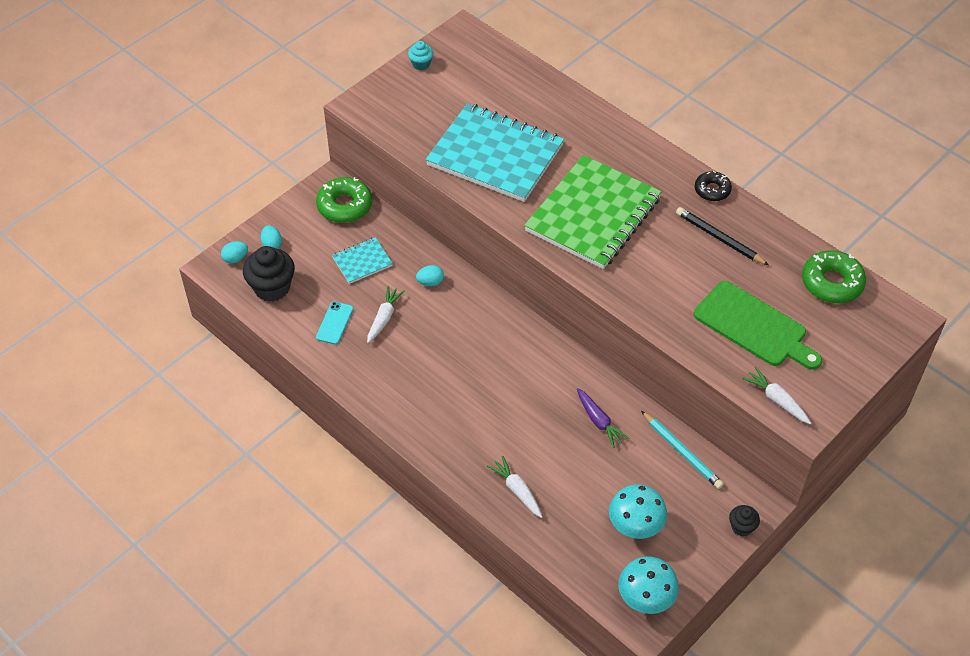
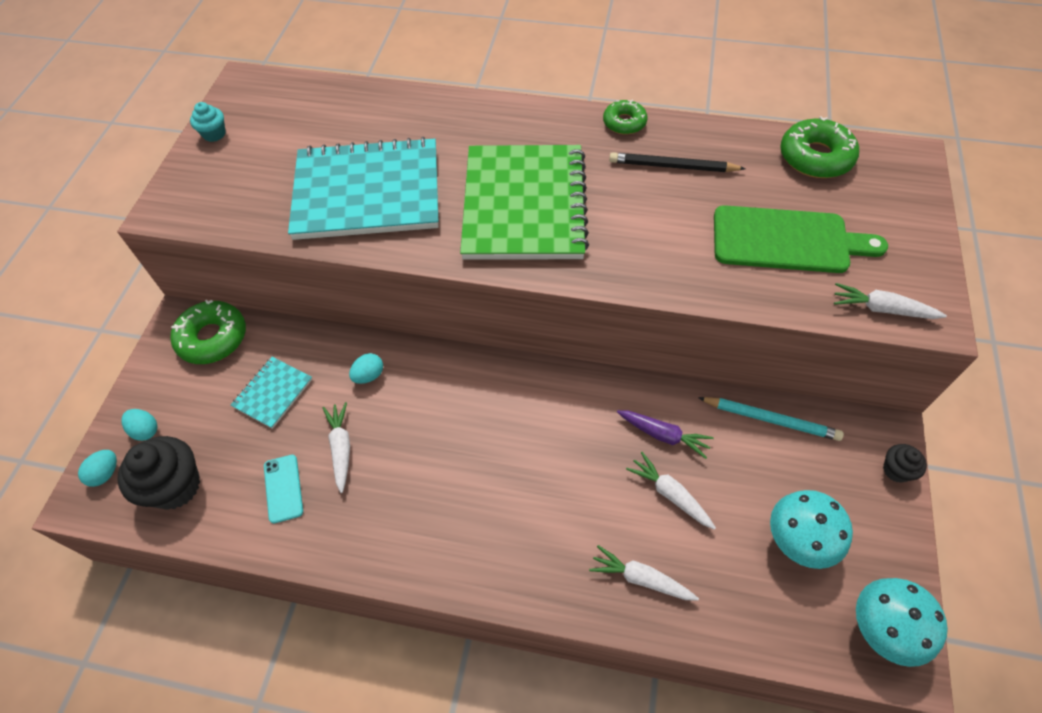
camera: 30 degrees left, 5 degrees up
black donut [695,171,732,201] -> green donut [603,99,648,135]
none -> white carrot [626,452,716,530]

